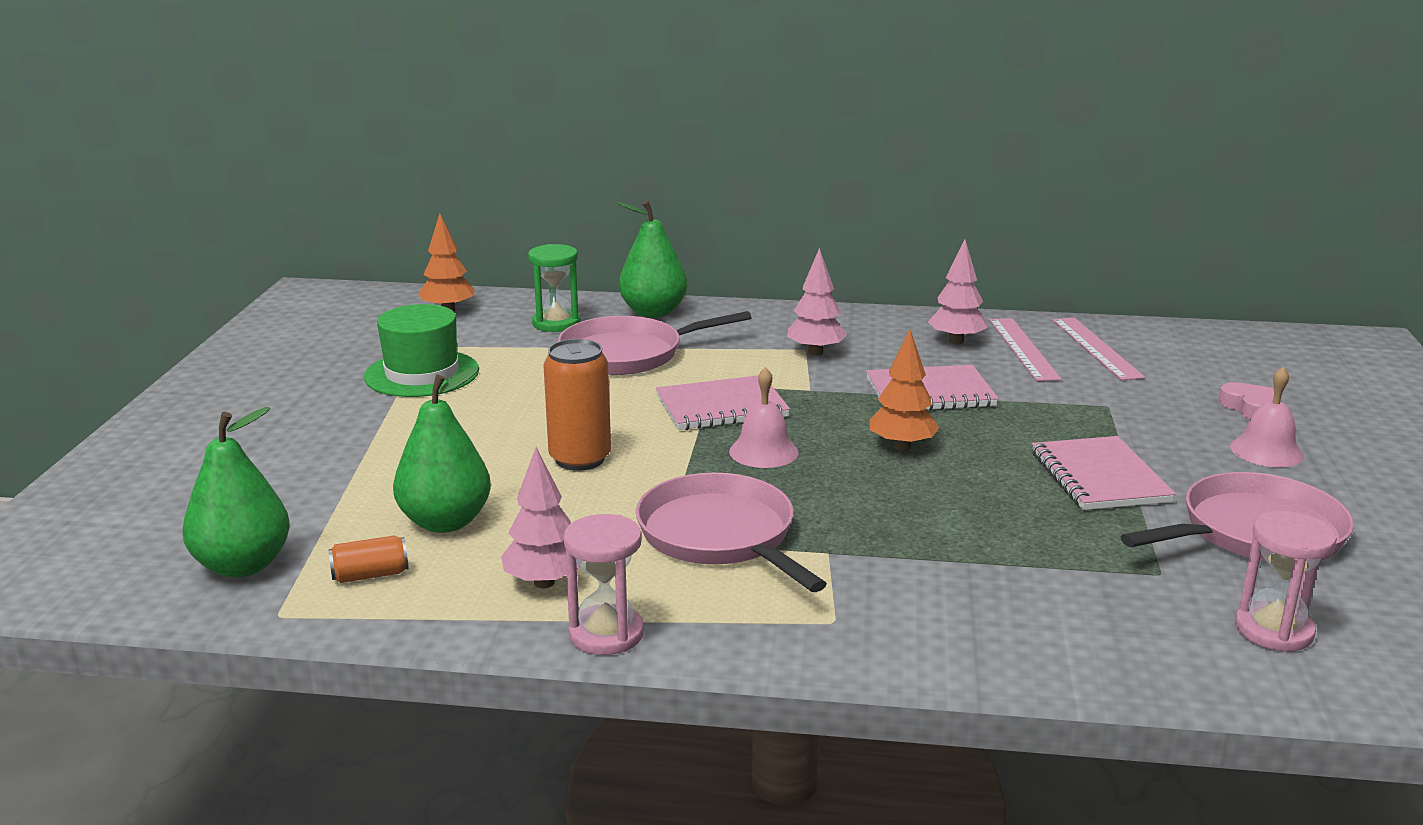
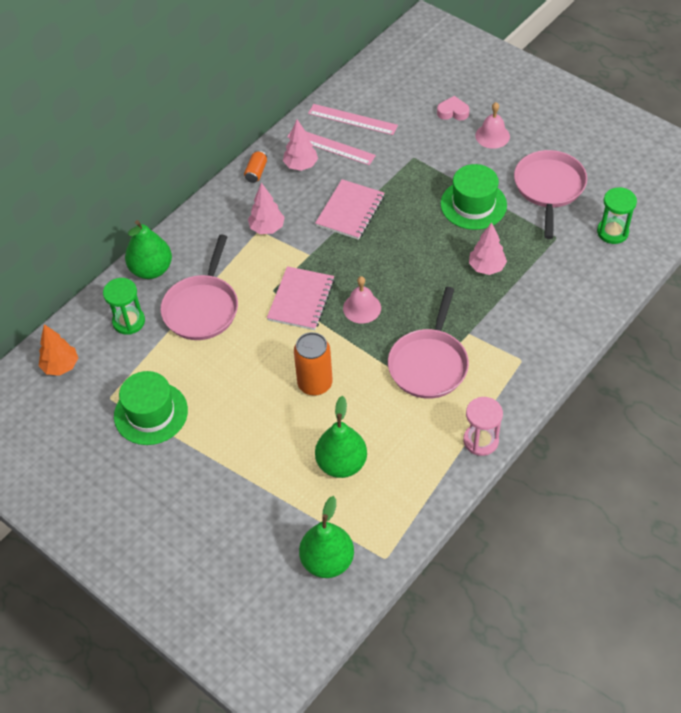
camera: 55 degrees left, 30 degrees up
orange can [328,536,409,583] -> orange can moved to [244,151,267,183]
pink tree [501,447,580,588] -> pink tree moved to [469,222,507,275]
pink pan [636,473,827,592] -> pink pan turned 75 degrees counterclockwise [388,287,469,399]
orange tree [870,329,939,451] -> none
pink notebook [1032,436,1176,510] -> green hat [441,164,507,230]
pink hourglass [1235,511,1337,652] -> green hourglass [597,187,637,244]

